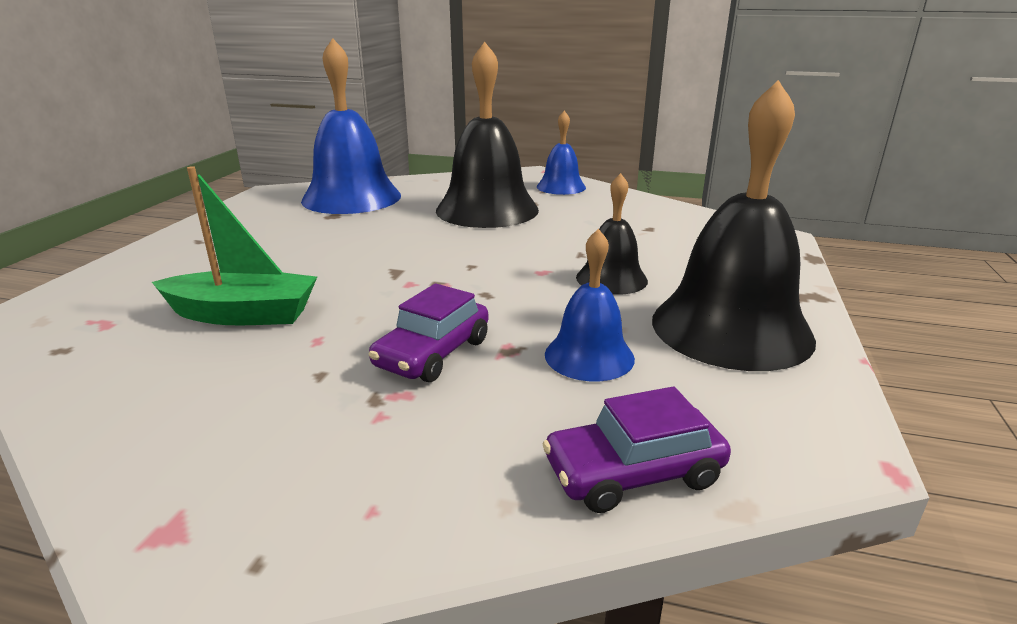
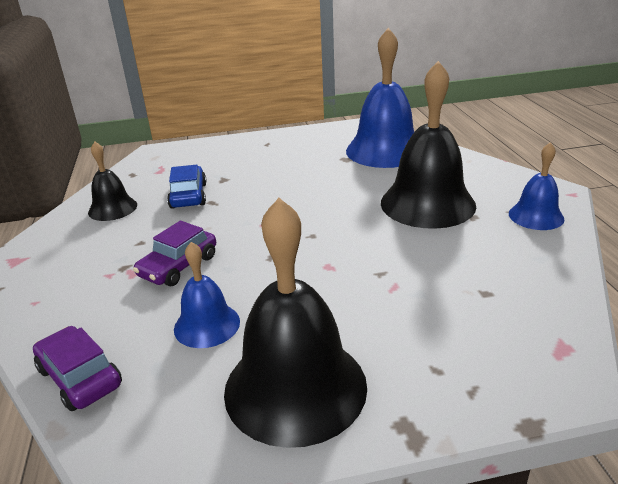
camera: 65 degrees right, 5 degrees up
green boat [152,166,317,325] -> blue car [167,165,207,209]
purple car [369,283,488,382] -> purple car turned 60 degrees counterclockwise [133,221,216,286]
black bell [576,173,648,295] -> black bell moved to [88,141,137,221]

